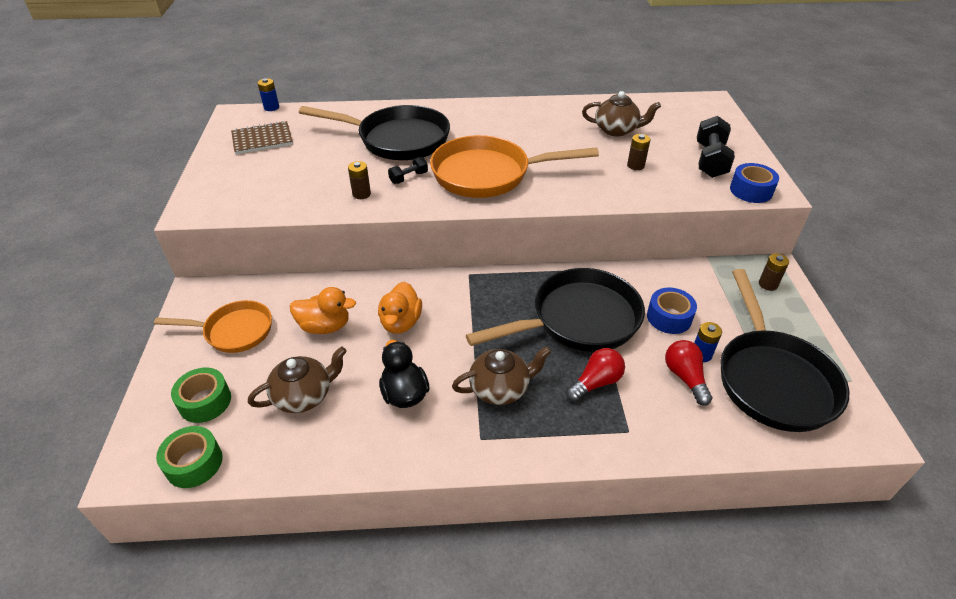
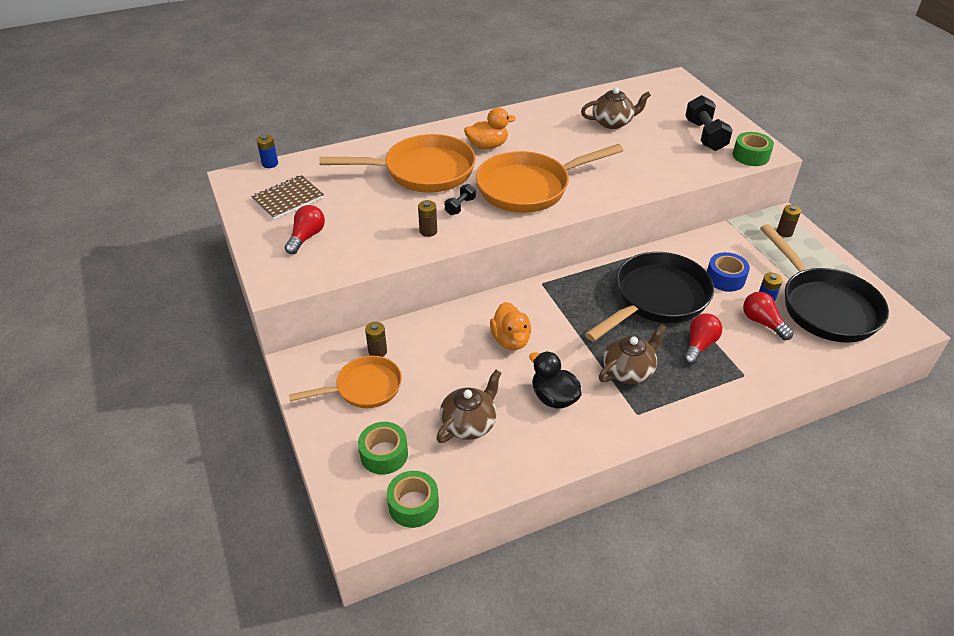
camera: 20 degrees left, 0 degrees up
orange duck [290,287,356,334] -> orange duck moved to [464,108,516,150]
black pan [299,105,450,160] -> orange pan [319,134,476,193]
brown battery [627,134,650,170] -> brown battery moved to [365,322,387,357]
blue tape [730,163,779,203] -> green tape [733,132,774,166]
none -> red light bulb [285,205,325,254]

